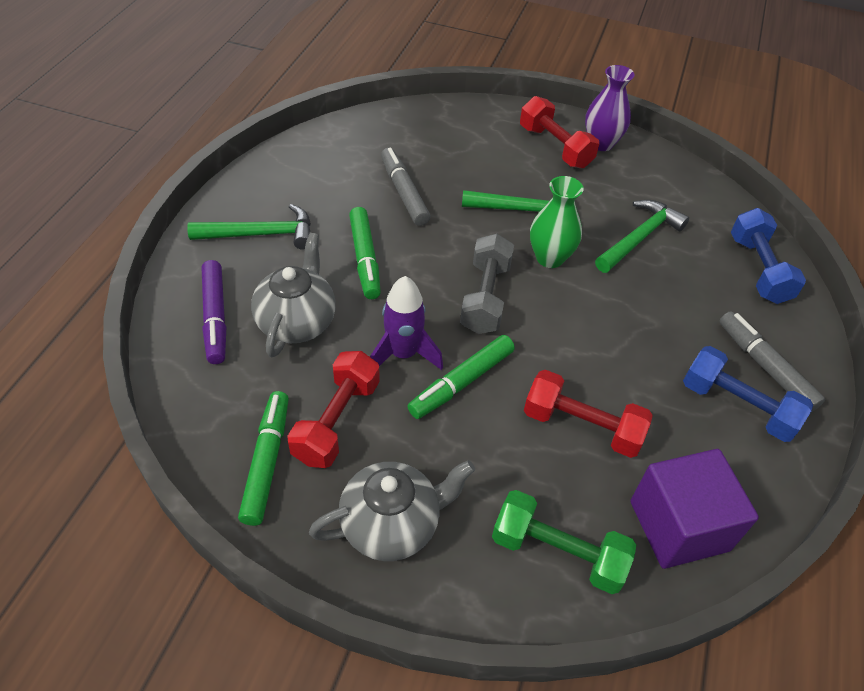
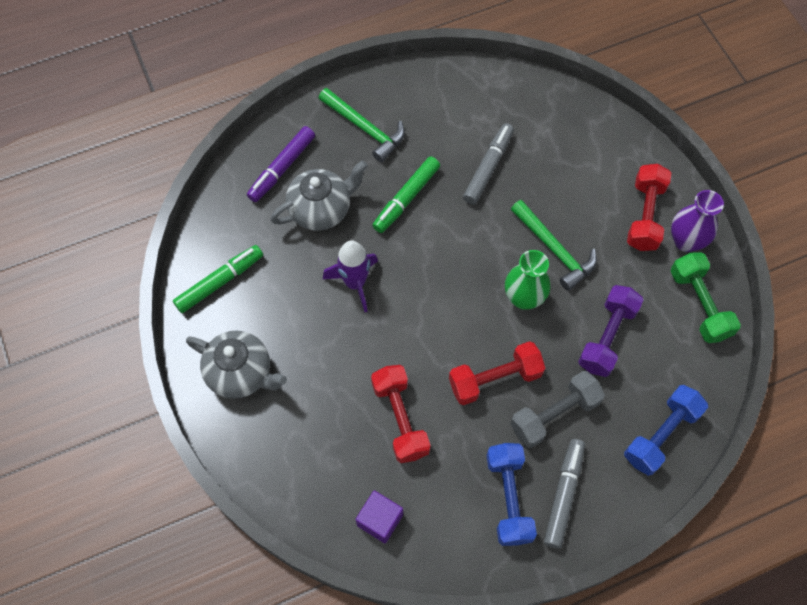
camera: 50 degrees right, 15 degrees up
red dumbbell [287,351,380,468] -> red dumbbell moved to [449,341,545,405]
green marker [407,335,515,419] -> none
grey dumbbell [460,234,514,334] -> grey dumbbell moved to [510,371,605,448]
green dumbbell [492,490,636,594] -> green dumbbell moved to [670,252,741,343]
green hammer [595,200,689,273] -> purple dumbbell [578,285,643,377]
purple cube [630,449,759,569] -> purple cube [356,490,403,543], size x0.60

